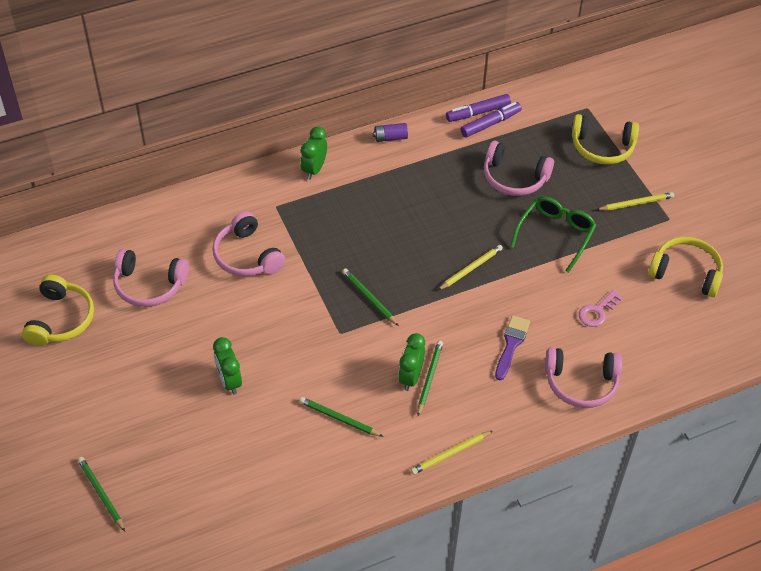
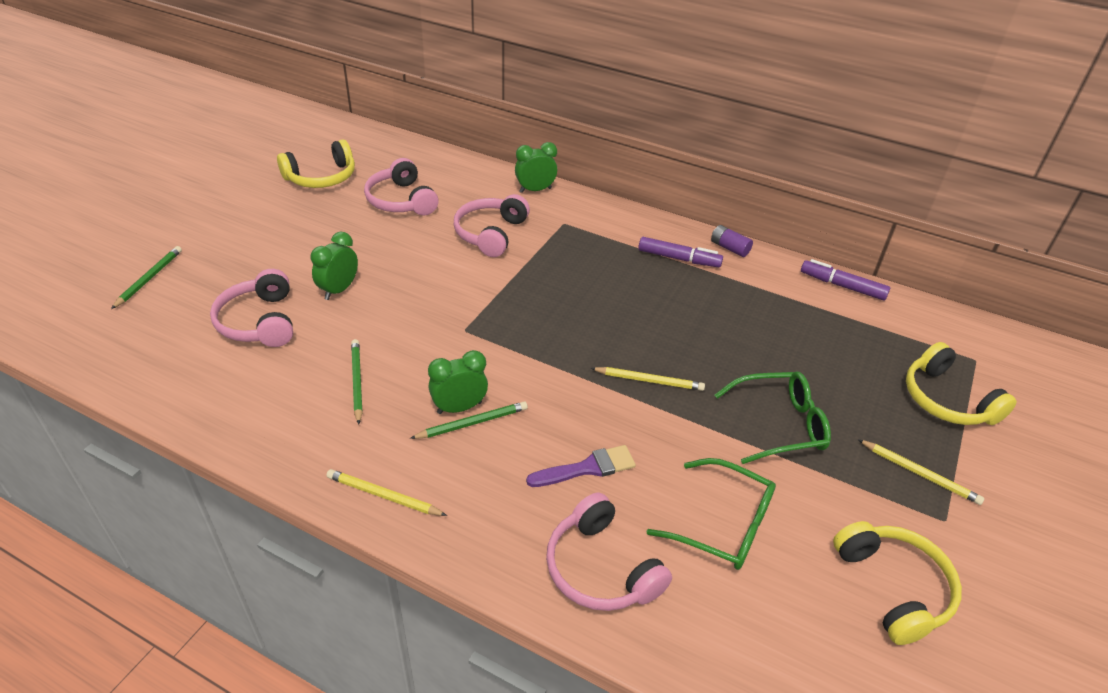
camera: 50 degrees right, 10 degrees down
green clock [300,127,327,180] -> green clock moved to [515,142,557,193]
green pencil [342,268,399,326] -> none
purple marker [461,102,522,138] -> purple marker moved to [638,237,723,267]
pink headphones [484,141,554,196] -> pink headphones moved to [210,269,293,347]
pink key [579,290,623,327] -> green glasses [647,458,776,570]

